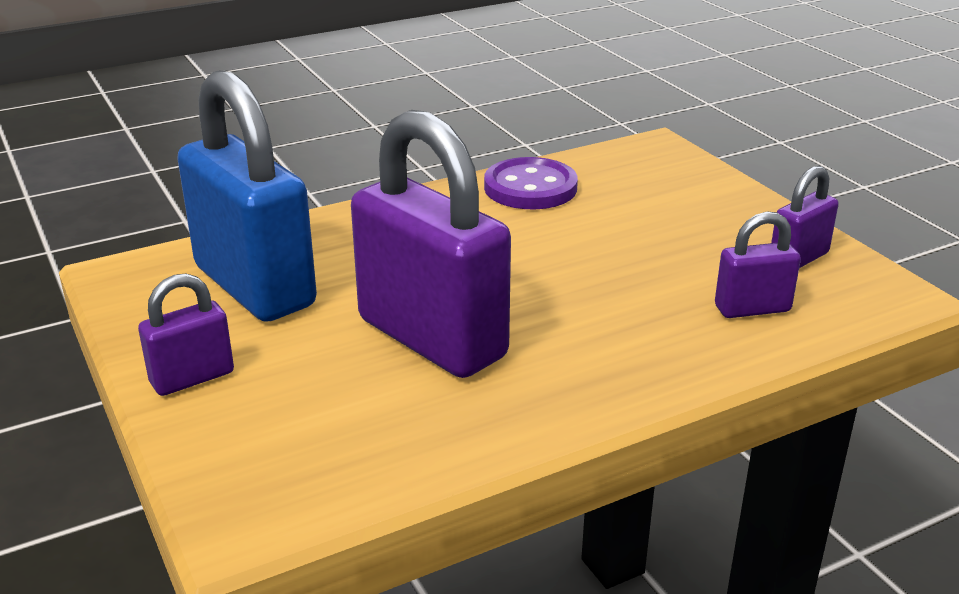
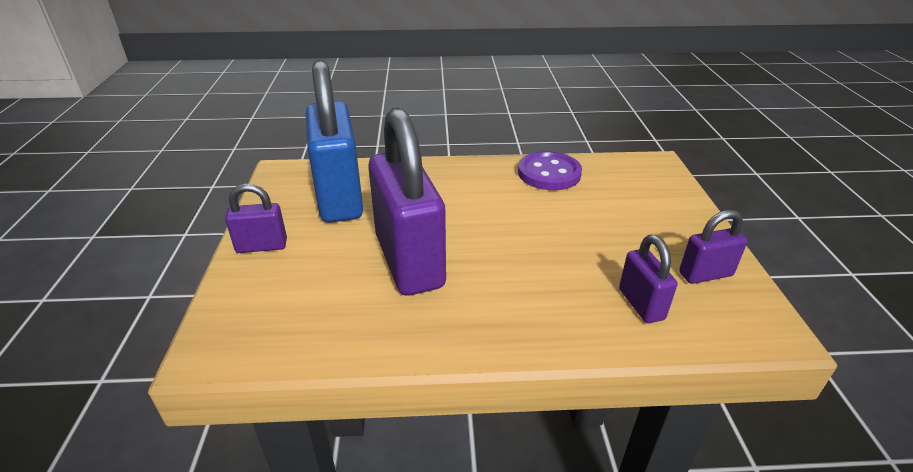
camera: 25 degrees right, 5 degrees up
purple padlock [715,212,801,318] -> purple padlock turned 60 degrees clockwise [619,235,677,323]

